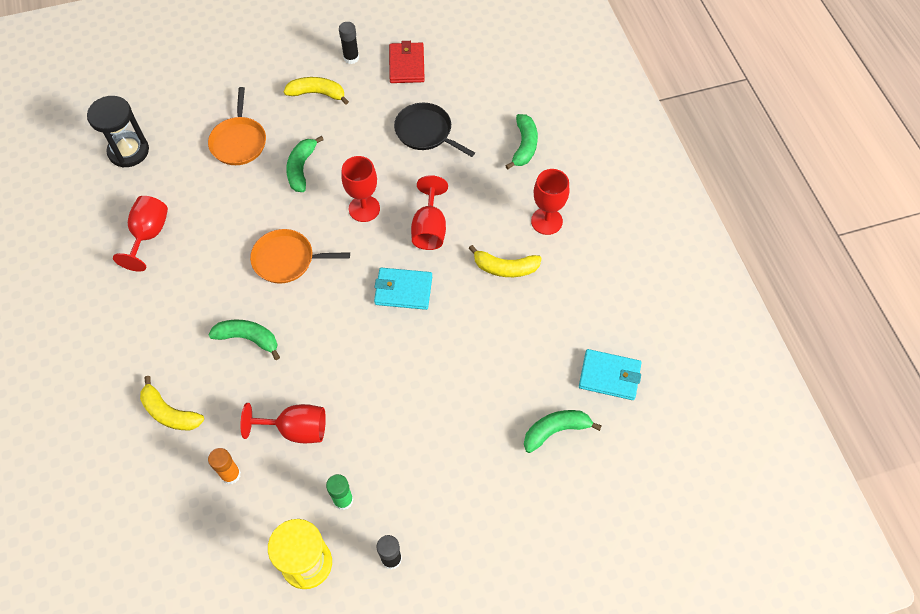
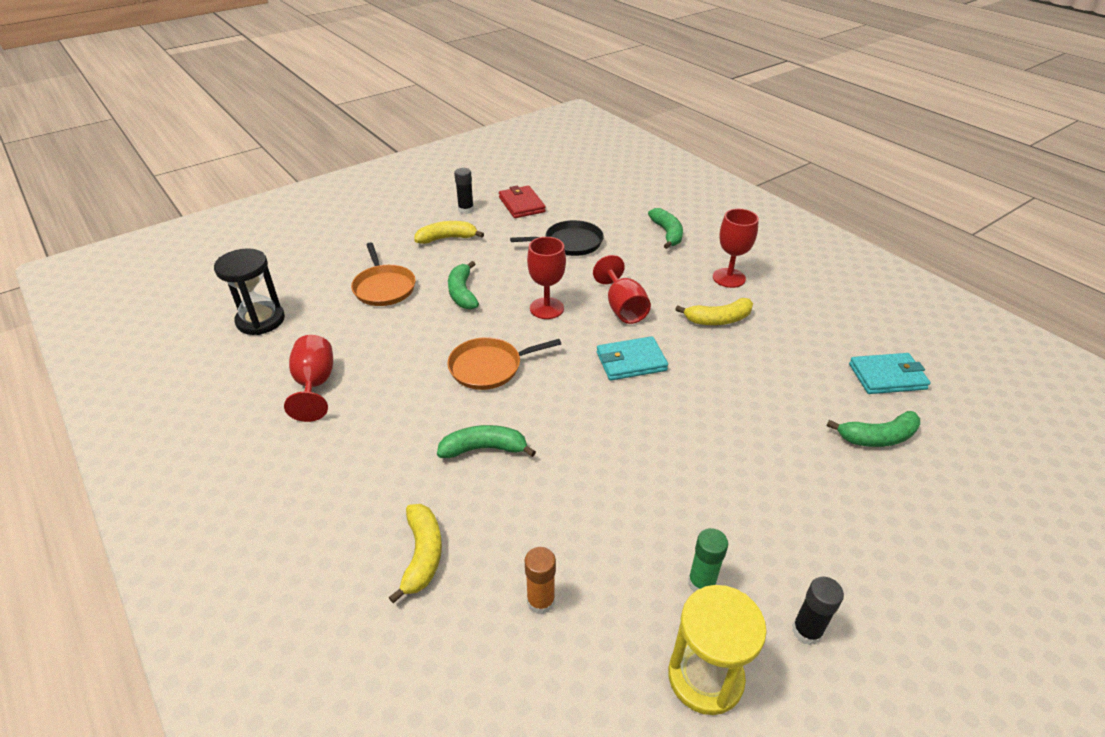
camera: 20 degrees left, 20 degrees down
yellow banana [140,376,204,430] -> yellow banana turned 105 degrees counterclockwise [388,504,442,604]
red goblet [240,403,326,443] -> none
black pan [394,103,475,157] -> black pan turned 150 degrees clockwise [510,220,604,256]
green banana [524,410,602,453] -> green banana turned 150 degrees counterclockwise [827,411,920,447]

